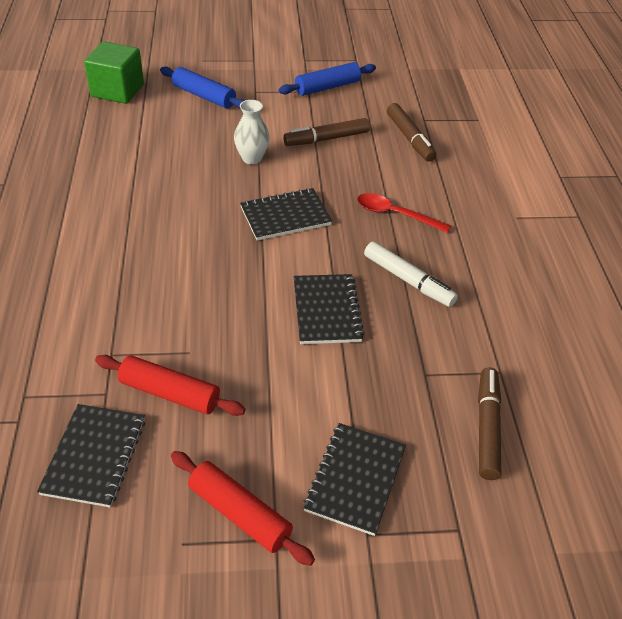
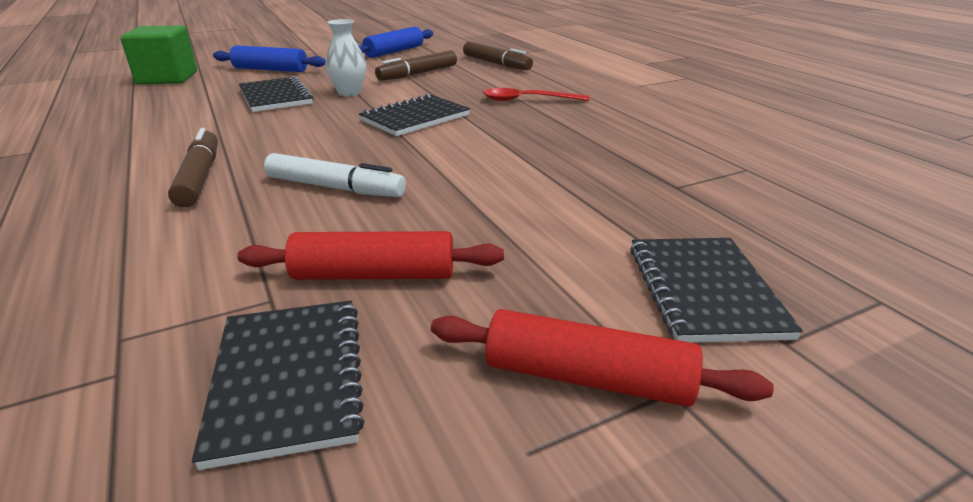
camera: 20 degrees left, 15 degrees down
black notebook [294,274,364,344] -> black notebook moved to [239,76,314,112]
white marker [364,241,458,307] -> white marker moved to [264,153,406,197]
brown marker [478,368,501,480] -> brown marker moved to [168,128,218,208]

